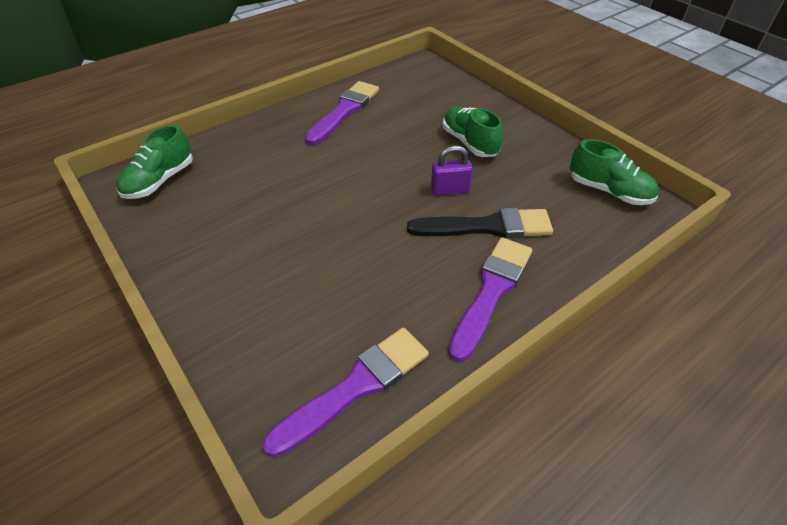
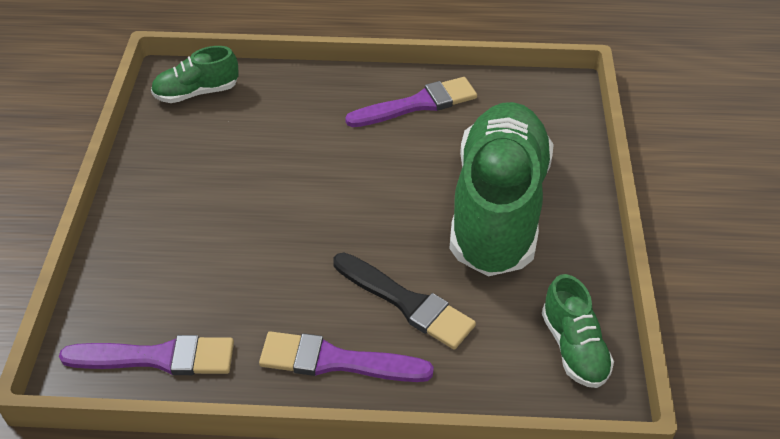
camera: 40 degrees right, 0 degrees up
purple padlock [431,145,473,195] -> none
green shoe [443,106,503,157] -> green shoe [449,102,554,276], size x2.19
purple brush [448,237,532,362] -> purple brush turned 150 degrees counterclockwise [259,331,434,382]

